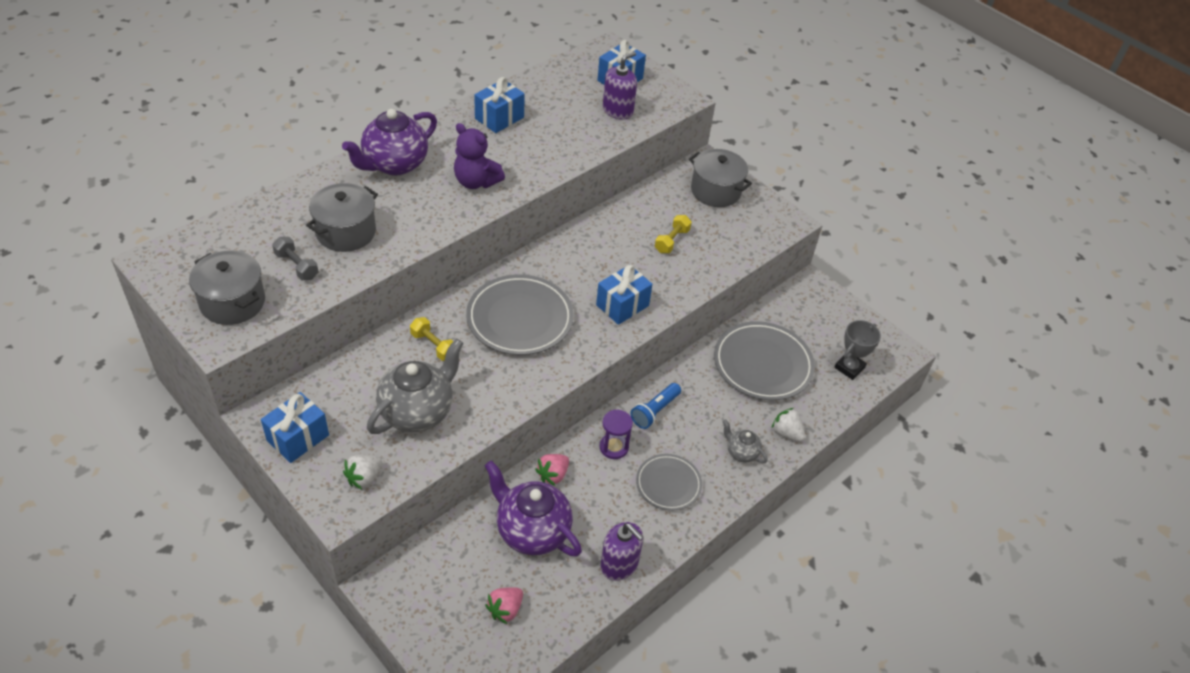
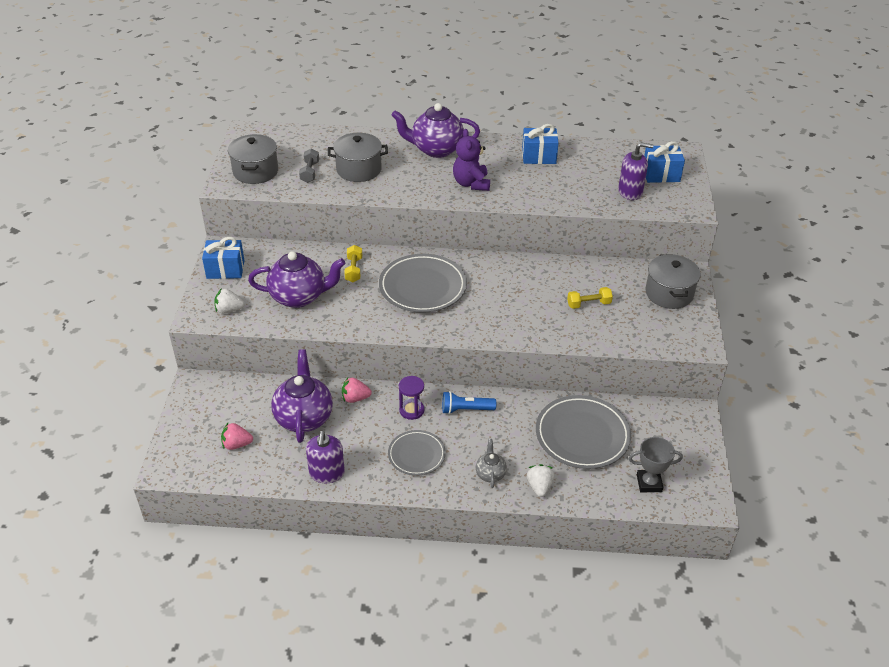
camera: 50 degrees right, 5 degrees down
grey teapot [367,338,463,434] -> purple teapot [248,251,345,308]
blue gift [596,265,652,325] -> none

